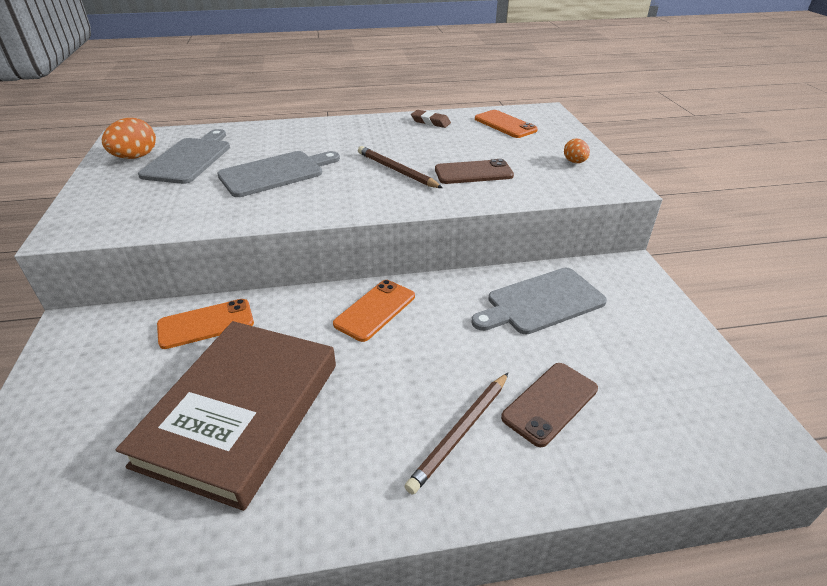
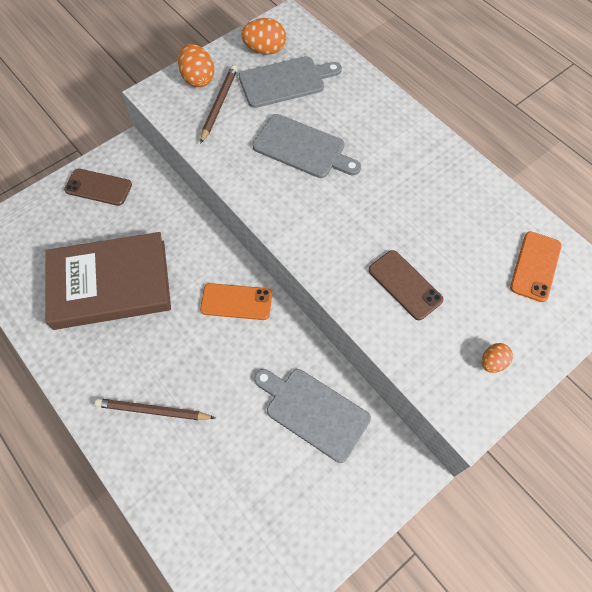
camera: 60 degrees right, 25 degrees up
orange phone [157,299,254,349] -> none
brown pencil [358,146,443,188] -> brown pencil moved to [200,65,237,144]
brown eraser [411,110,451,128] -> none
brown phone [501,363,598,447] -> brown phone moved to [64,169,132,206]
none -> orange egg [178,44,215,87]

